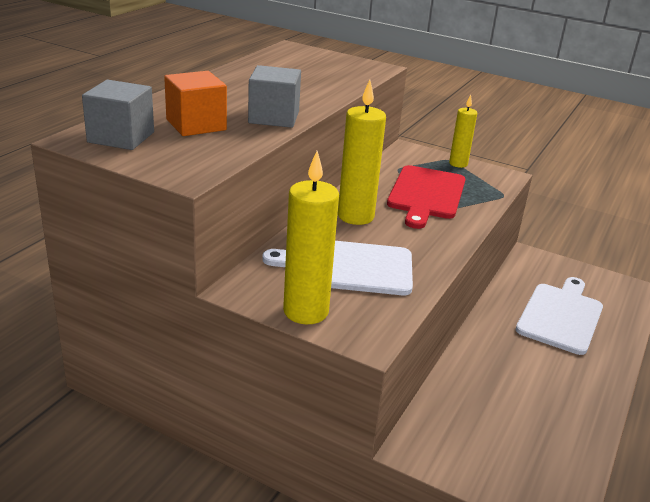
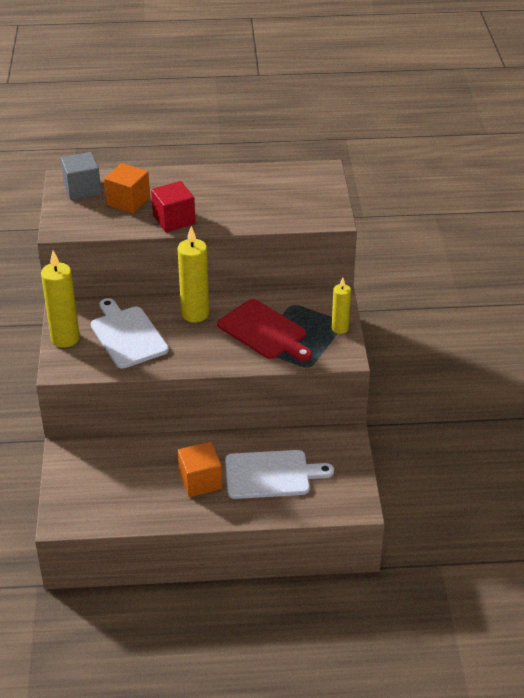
camera: 60 degrees right, 10 degrees up
grey cube [248,65,301,128] -> red cube [151,181,195,232]
red cutting board [387,165,465,229] -> red cutting board turned 120 degrees counterclockwise [217,299,312,361]
none -> orange cube [178,442,222,497]

